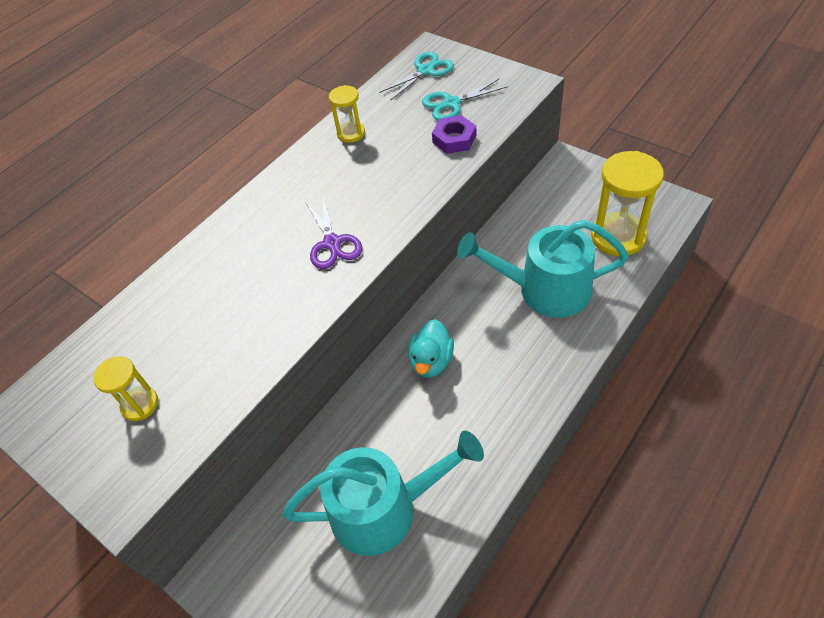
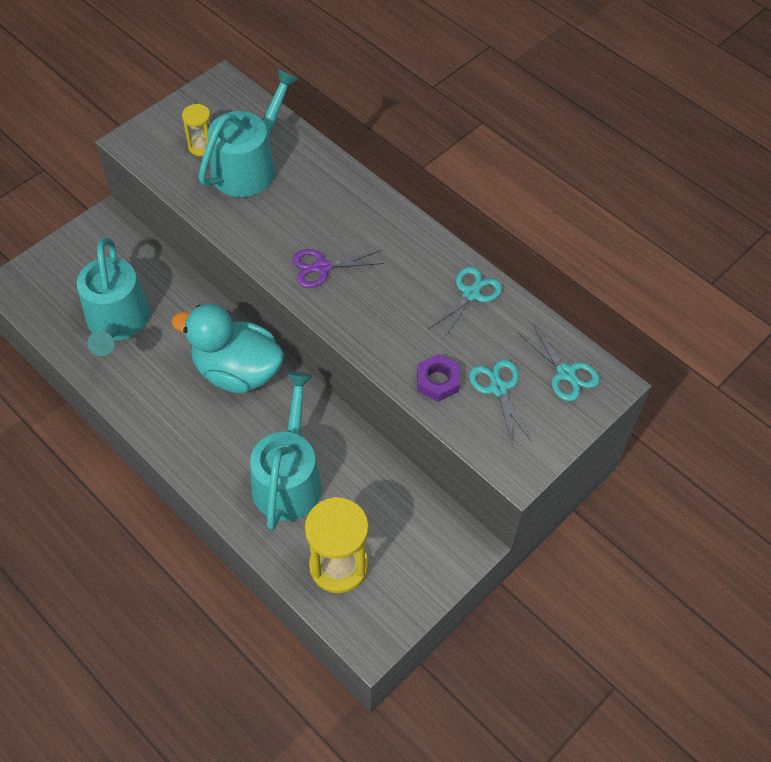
camera: 90 degrees right, 5 degrees up
yellow hourglass [329,85,365,143] -> turquoise scissors [428,267,502,338]
turquoise duck [408,319,454,378] -> turquoise duck [171,304,284,394], size x1.84
none -> turquoise watering can [198,68,299,197]

